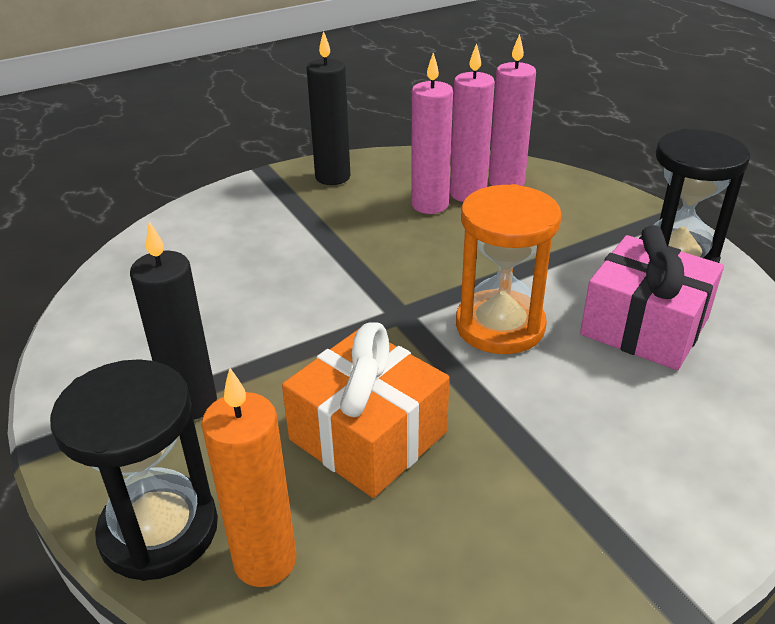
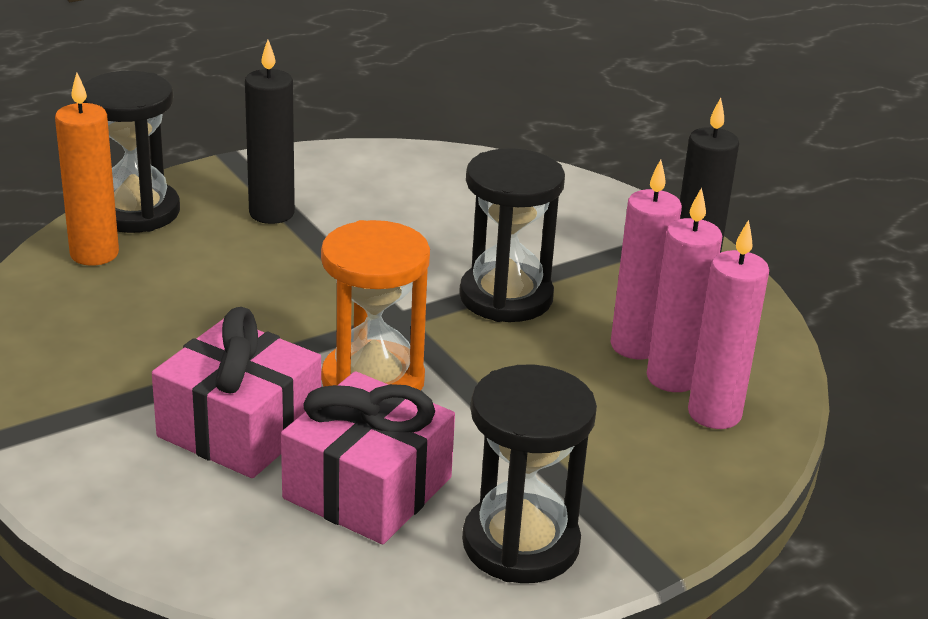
camera: 85 degrees right, 5 degrees down
orange gift [282,322,450,498] -> none
none -> pink gift [152,307,321,478]
none -> black hourglass [459,148,565,322]

